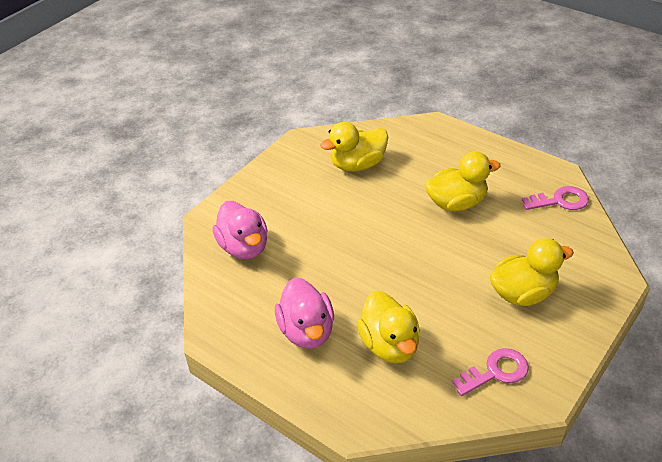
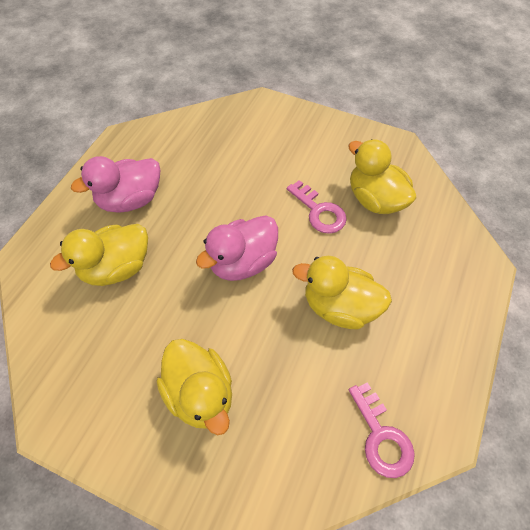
camera: 75 degrees right, 15 degrees up
pink duck [212,201,268,259] -> pink duck moved to [196,215,278,281]
yellow duck [425,151,501,211] -> yellow duck turned 135 degrees clockwise [292,256,392,329]
pink key [452,348,529,396] -> pink key moved to [287,180,347,234]

